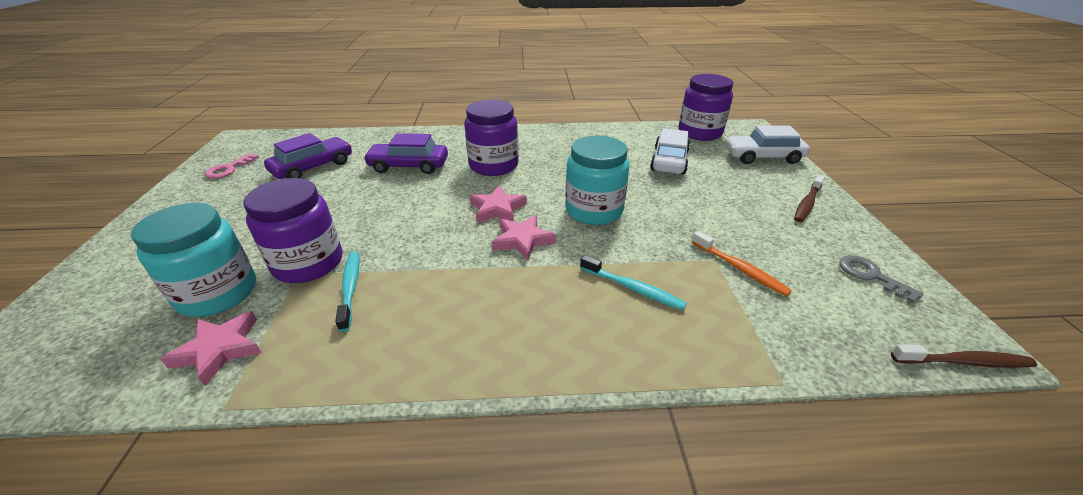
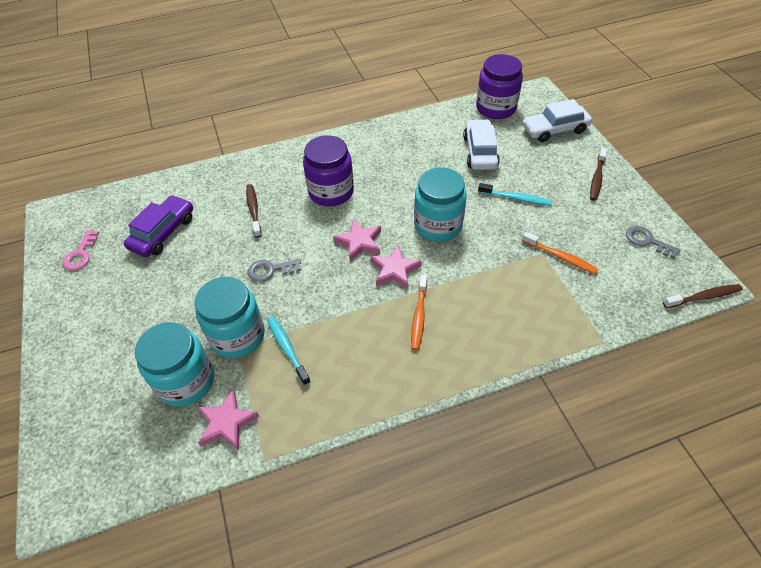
camera: 15 degrees left, 15 degrees up
purple jar [243,178,342,283] -> turquoise jar [195,277,265,358]
purple car [363,133,448,174] -> brown toothbrush [246,184,262,238]
turquoise toothbrush [580,255,687,310] -> turquoise toothbrush moved to [478,183,552,206]
none -> grey key [248,259,301,282]
none -> orange toothbrush [411,275,427,350]

